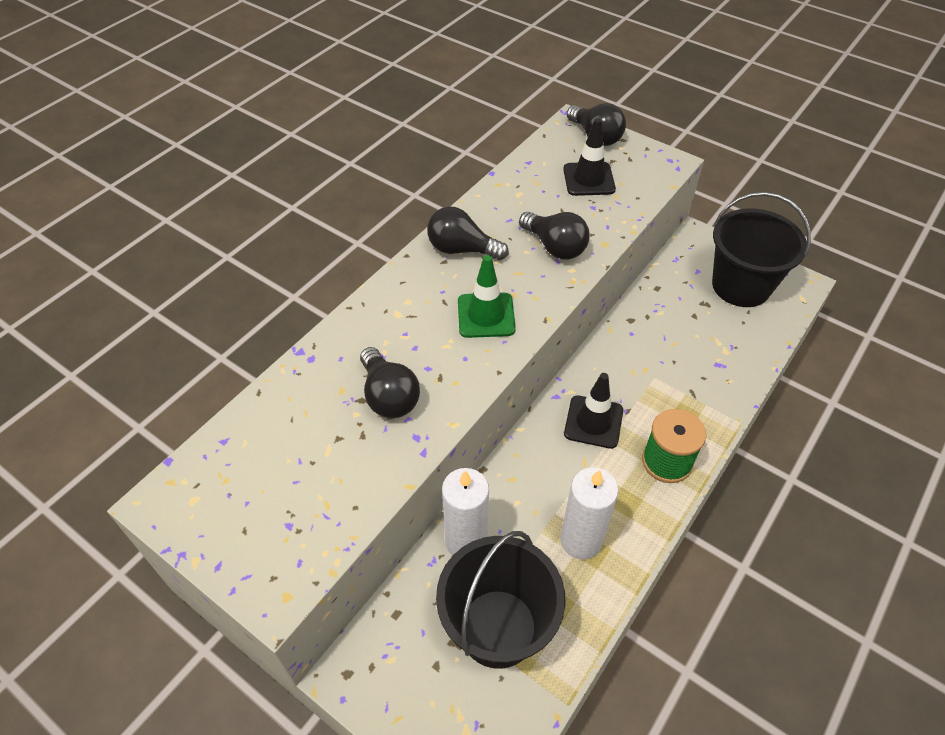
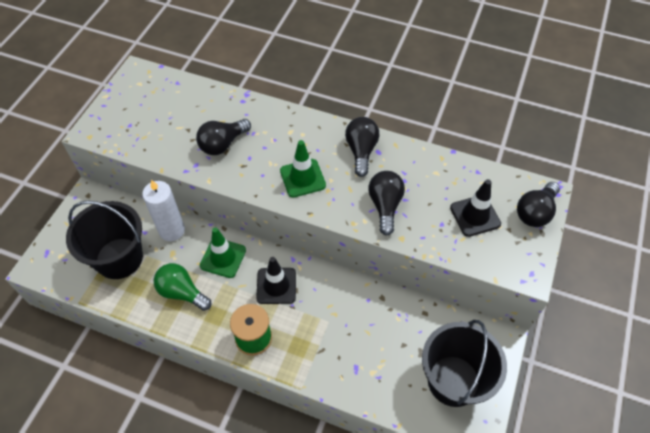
camera: 75 degrees right, 5 degrees up
black light bulb [519,212,589,259] -> black light bulb turned 150 degrees clockwise [368,171,405,235]
white candle [560,467,619,559] -> green light bulb [154,263,211,311]
none -> green traffic cone [200,227,246,278]

